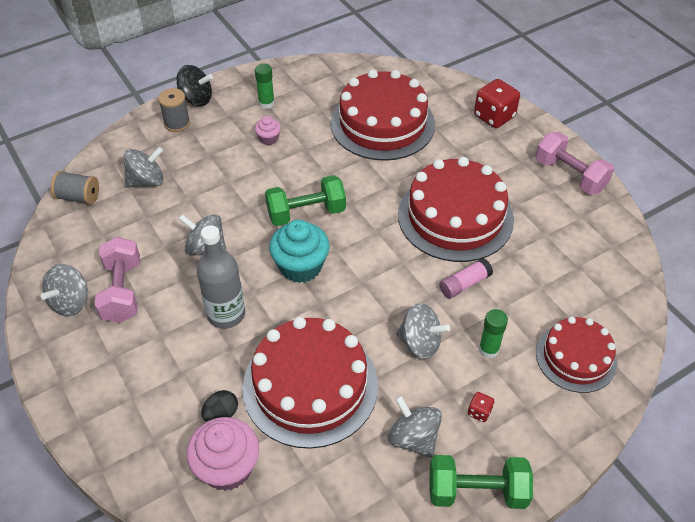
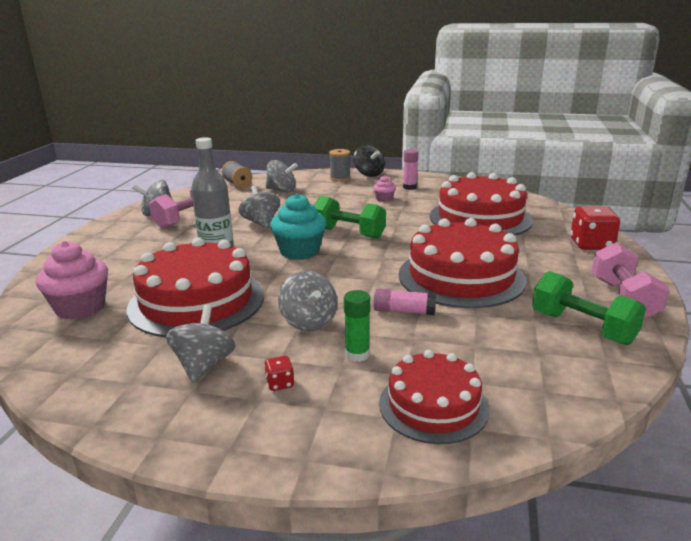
camera: 45 degrees right, 25 degrees down
black egg [201,390,238,421] -> none
green glue stick [255,64,275,109] -> pink glue stick [403,149,418,190]
green dumbbell [429,455,533,509] -> green dumbbell moved to [532,271,646,345]

